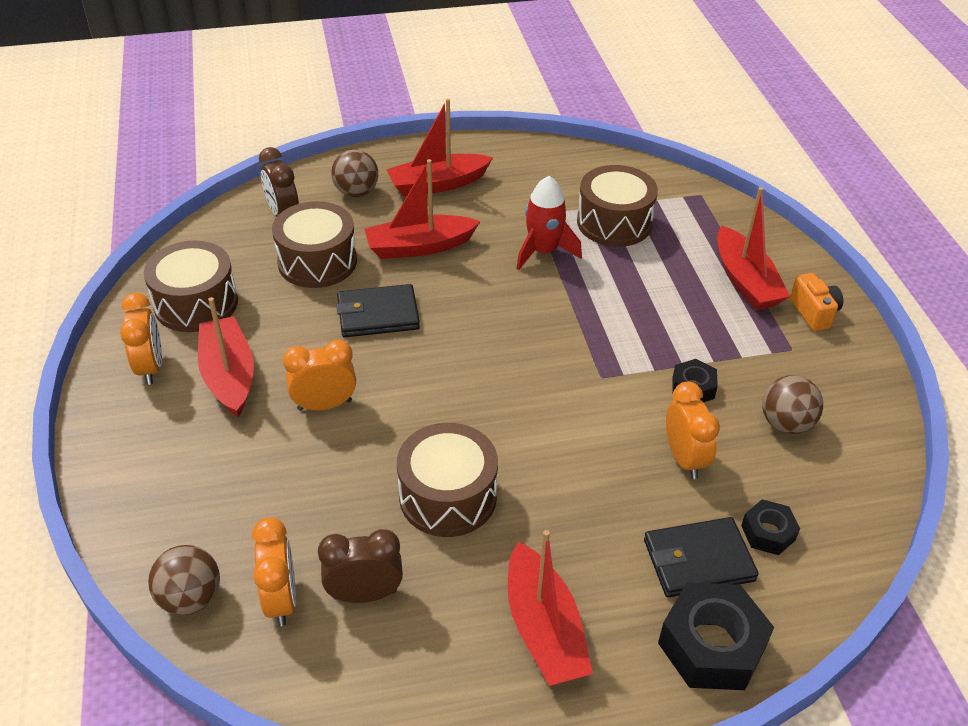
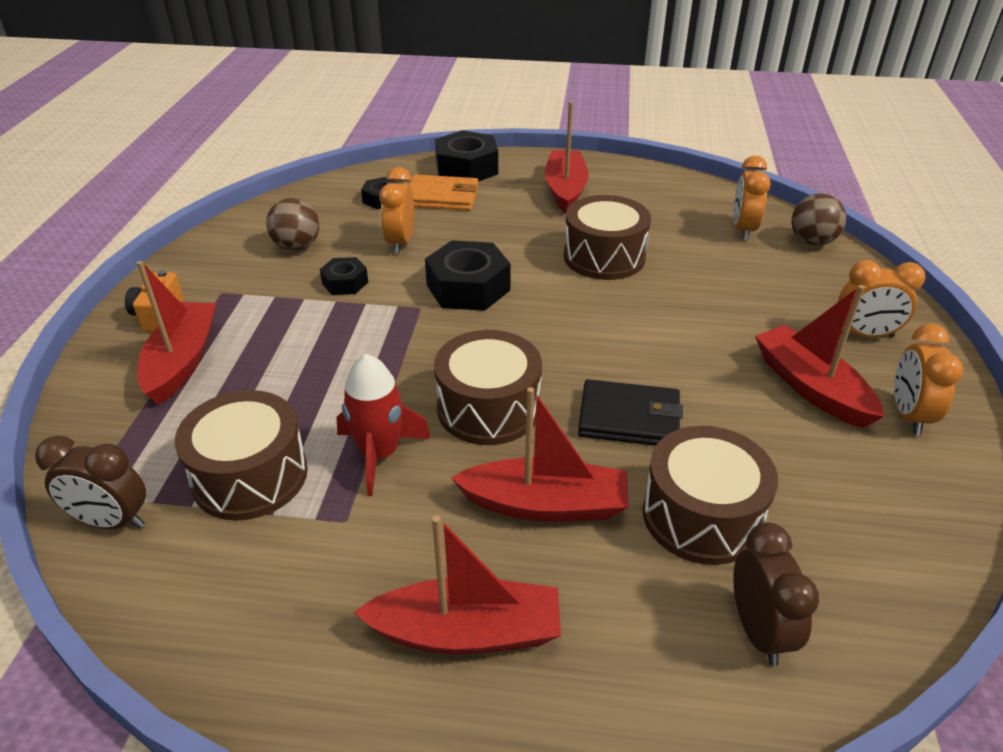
camera: 160 degrees left, 5 degrees down
brown drum [144,241,238,332] -> brown drum moved to [434,330,542,445]
red boat [198,297,254,418] -> red boat turned 150 degrees clockwise [755,285,884,428]
orange clock [283,340,356,411] -> orange clock moved to [838,260,926,337]
brown clock [318,529,403,603] -> brown clock moved to [35,435,146,529]
brown ball [331,150,378,197] -> none
black wallet [644,517,759,597] -> orange wallet [409,174,479,211]
none -> black nut [425,240,511,311]

